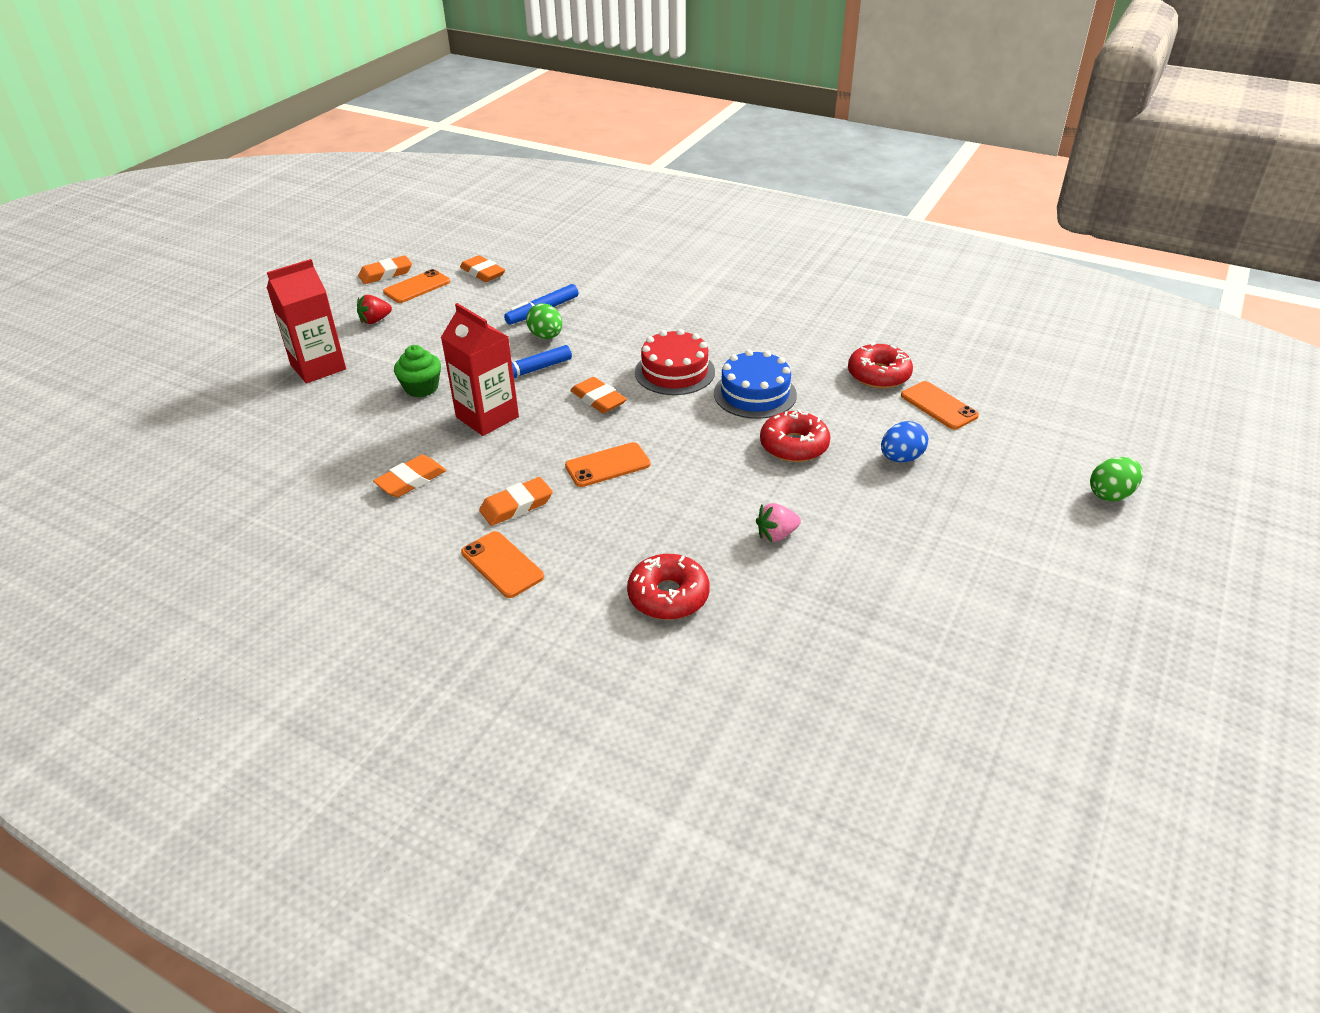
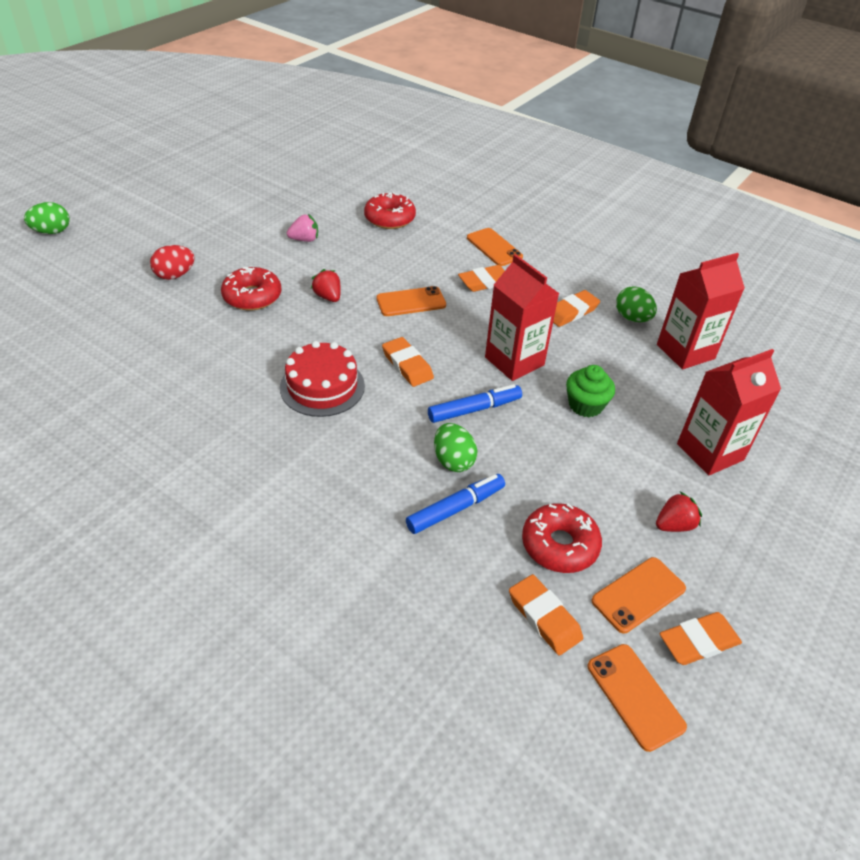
camera: 175 degrees left, 5 degrees up
blue cake [714,350,797,419] -> none
red donut [848,343,913,389] -> red donut moved to [522,503,602,573]
blue egg [881,421,928,462] -> red egg [150,245,194,280]
orange phone [901,381,979,429] -> orange phone moved to [588,644,687,752]
none -> red strawberry [311,269,341,302]
none -> green egg [616,286,657,322]
none -> red carton [657,253,745,369]

